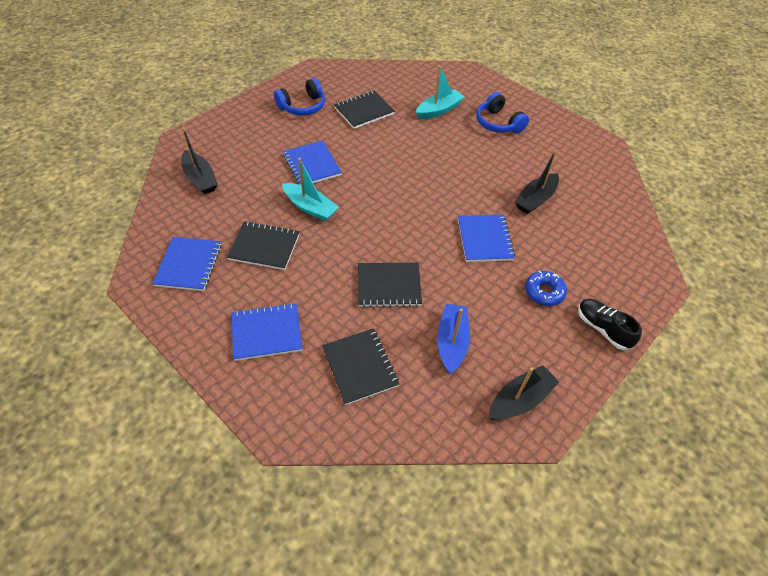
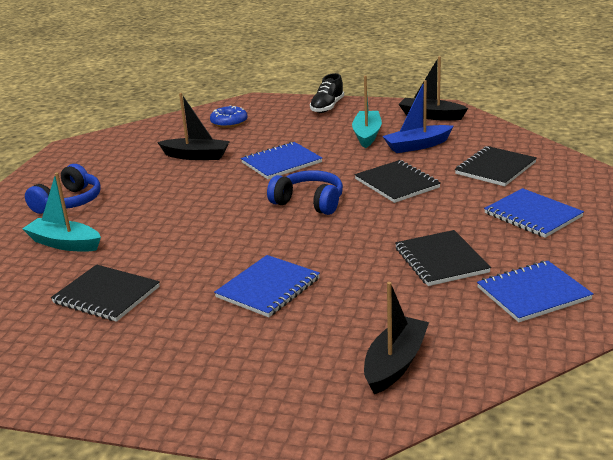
camera: 115 degrees left, 25 degrees down
blue headphones [274,78,325,116] -> blue headphones moved to [267,170,343,215]
turquoise boat [282,158,339,221] -> turquoise boat moved to [352,75,382,148]
blue donut [525,271,567,306] -> blue donut moved to [210,105,248,128]

